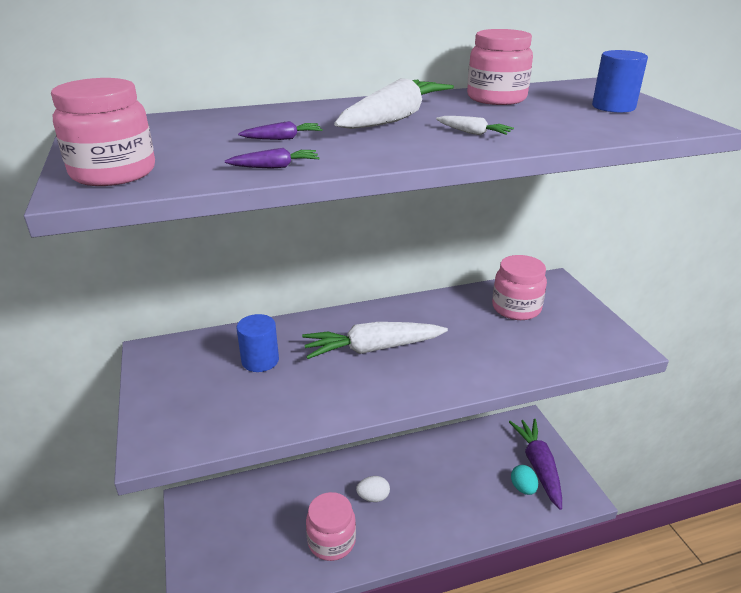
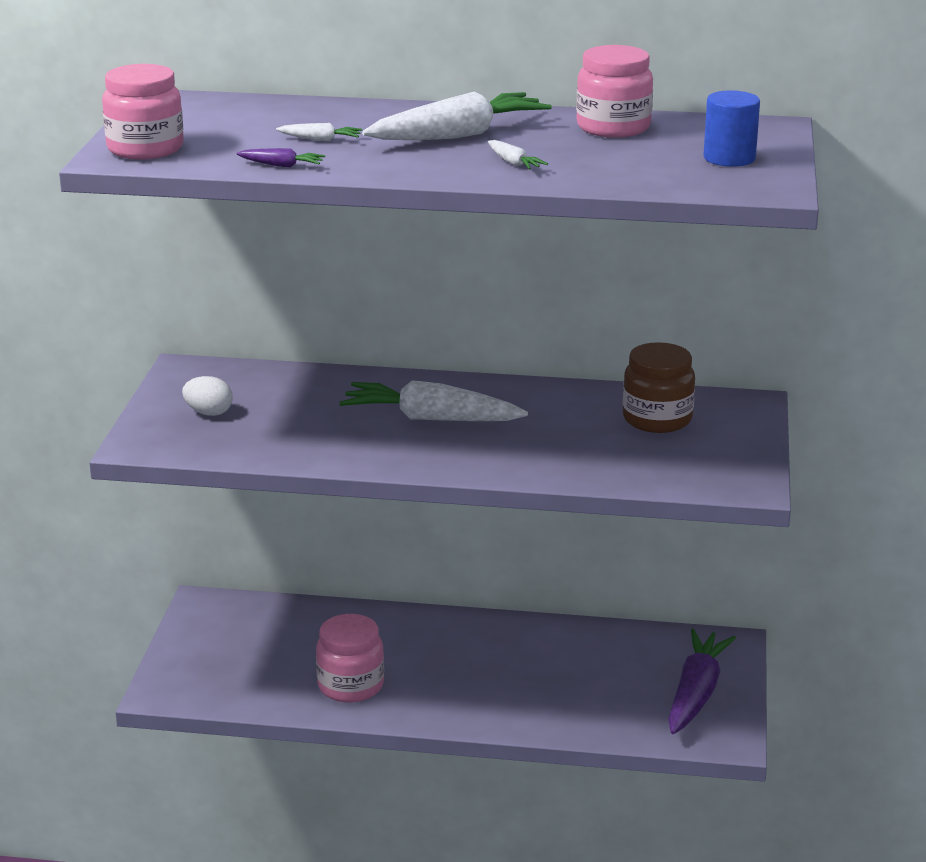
camera: 25 degrees right, 5 degrees down
blue cylinder [236,314,279,372] -> none
purple carrot [238,121,323,140] -> white carrot [276,123,362,141]
white egg [356,476,390,502] -> white egg moved to [182,376,233,416]
pink jar [492,255,547,320] -> brown jar [623,342,695,433]
turquoise egg [511,465,538,495] -> none

